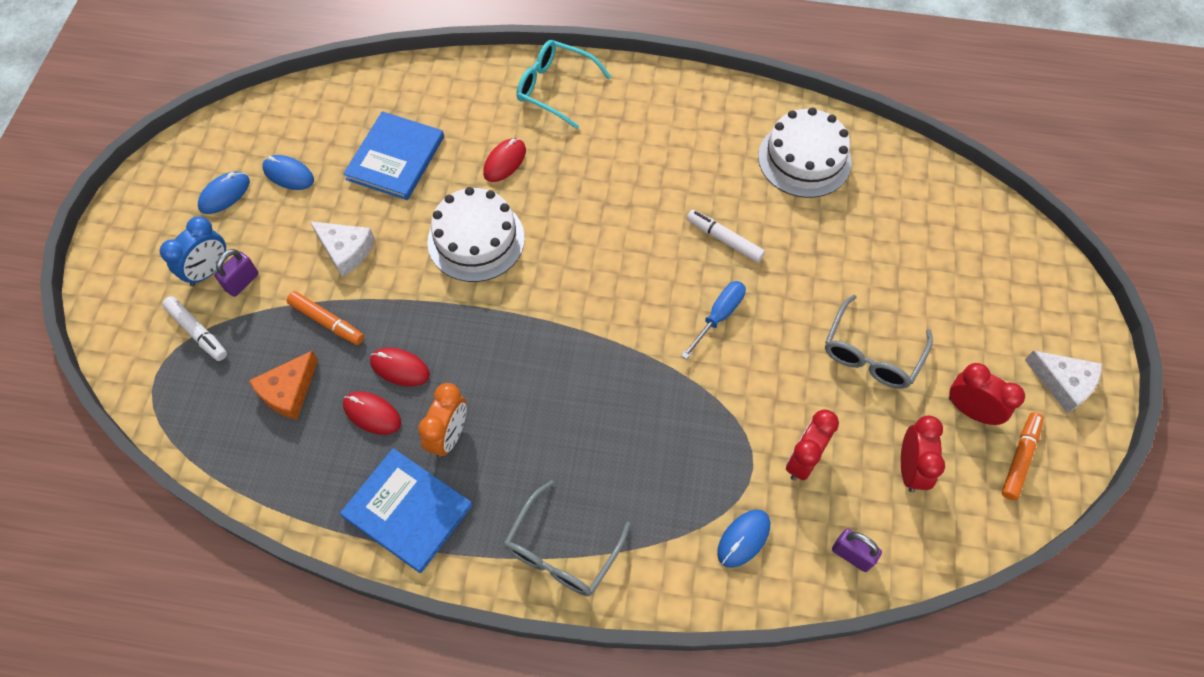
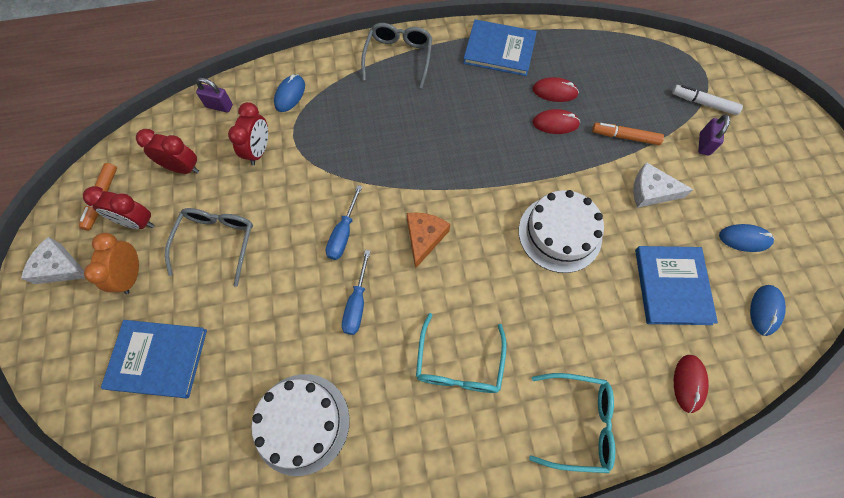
camera: 160 degrees right, 5 degrees up
blue clock [160,216,226,286] -> none
blue mouse [198,171,250,214] -> blue mouse moved to [750,285,786,336]
orange cheese [249,351,318,420] -> orange cheese moved to [407,212,450,269]
orange clock [418,383,467,458] -> orange clock moved to [84,233,139,294]
red mouse [483,138,526,182] -> red mouse moved to [674,355,709,413]
white marker [687,210,765,263] -> blue screwdriver [342,250,370,335]
red clock [901,416,945,493] -> red clock turned 120 degrees clockwise [136,129,199,174]
none -> blue book [101,320,207,398]
none -> turquoise glasses [416,313,507,393]

